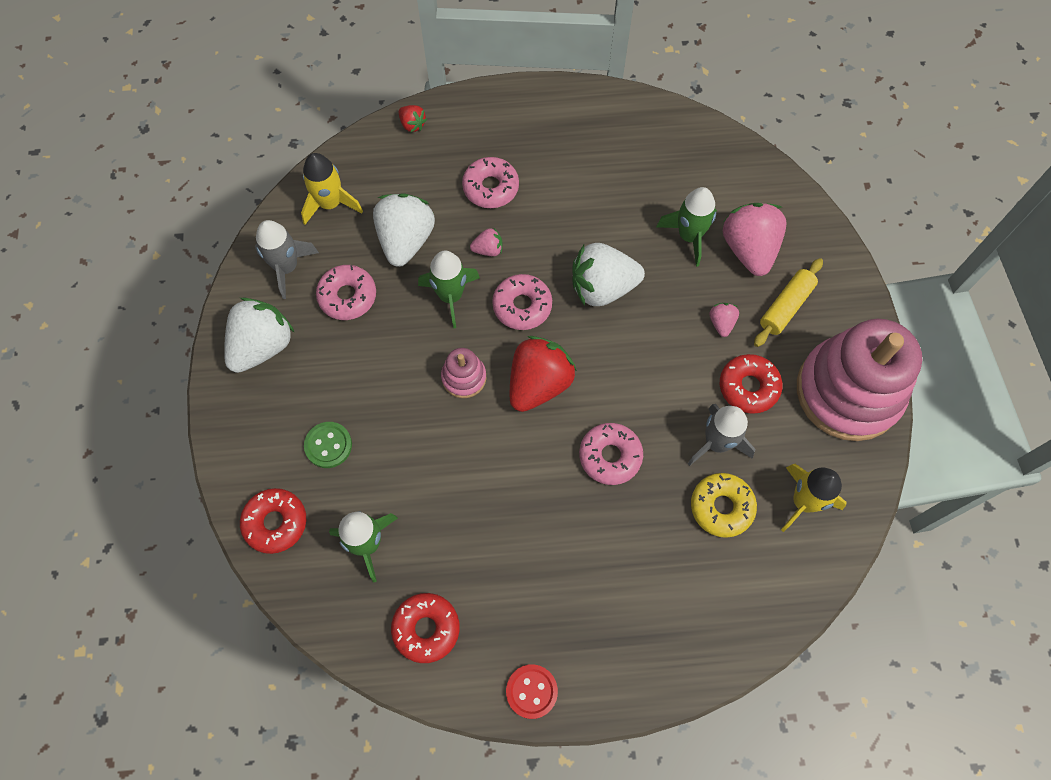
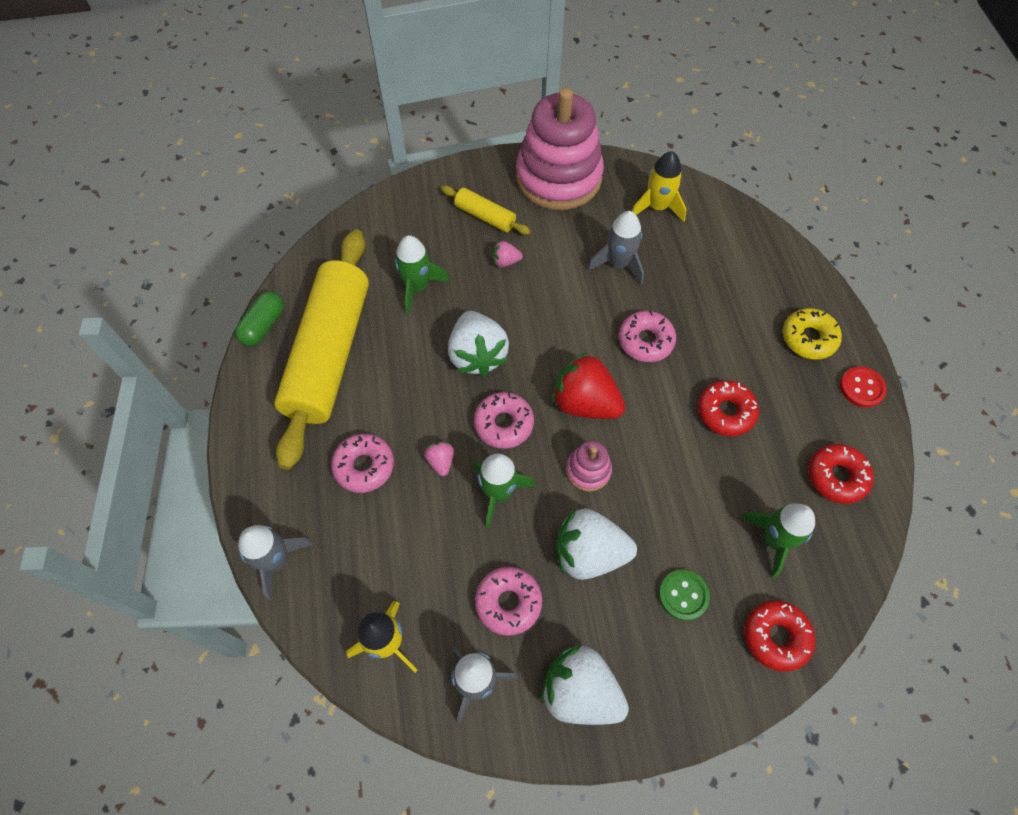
camera: 95 degrees left, 5 degrees down
white strawberry [373,193,435,267] -> white strawberry moved to [556,508,637,580]
red strawberry [398,105,427,132] -> grey rocket [238,525,313,600]
yellow donut [691,473,757,538] -> yellow donut moved to [783,308,842,359]
red donut [720,354,783,414] -> red donut moved to [698,381,759,436]
pink strawberry [723,203,787,276] -> none
none -> green capsule [235,291,284,346]
none -> yellow rolling pin [274,229,369,470]

